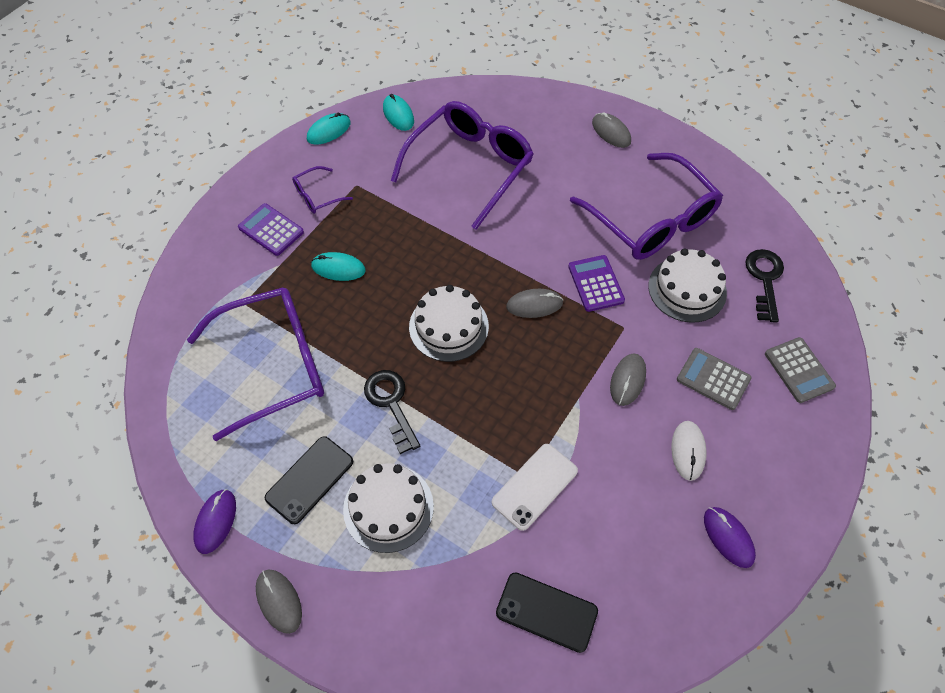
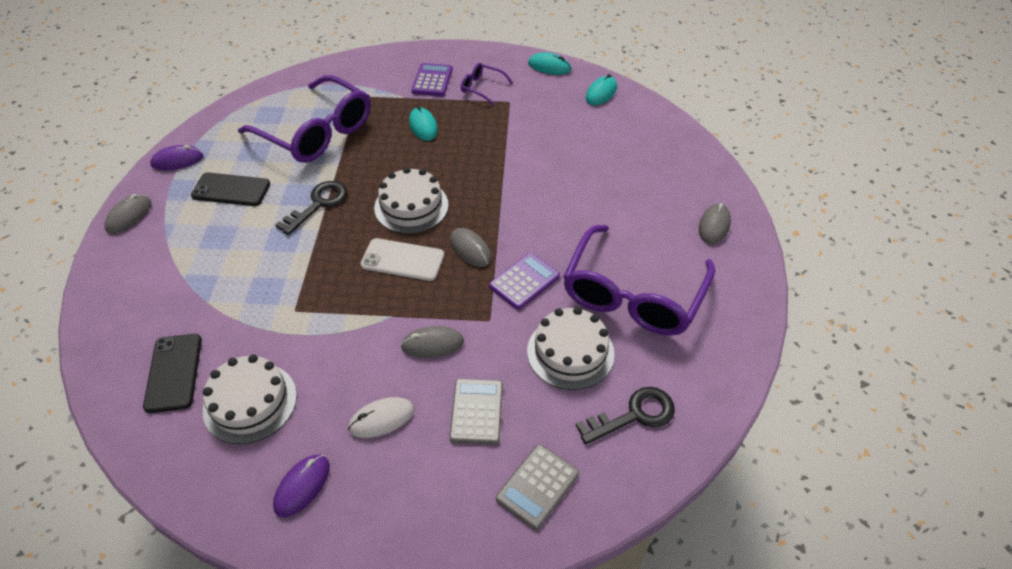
camera: 60 degrees right, 10 degrees down
white cake [343,463,434,553] -> white cake moved to [203,354,297,444]
purple glasses [391,101,534,230] -> none
white phone [492,444,578,531] -> white phone moved to [361,238,444,281]

